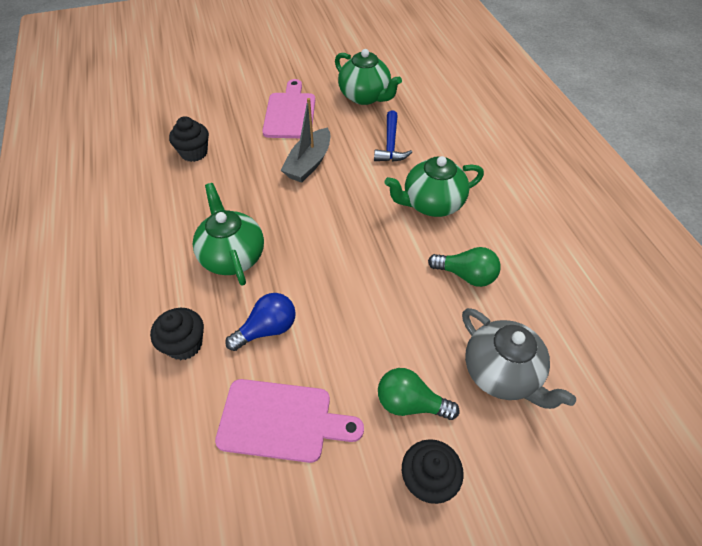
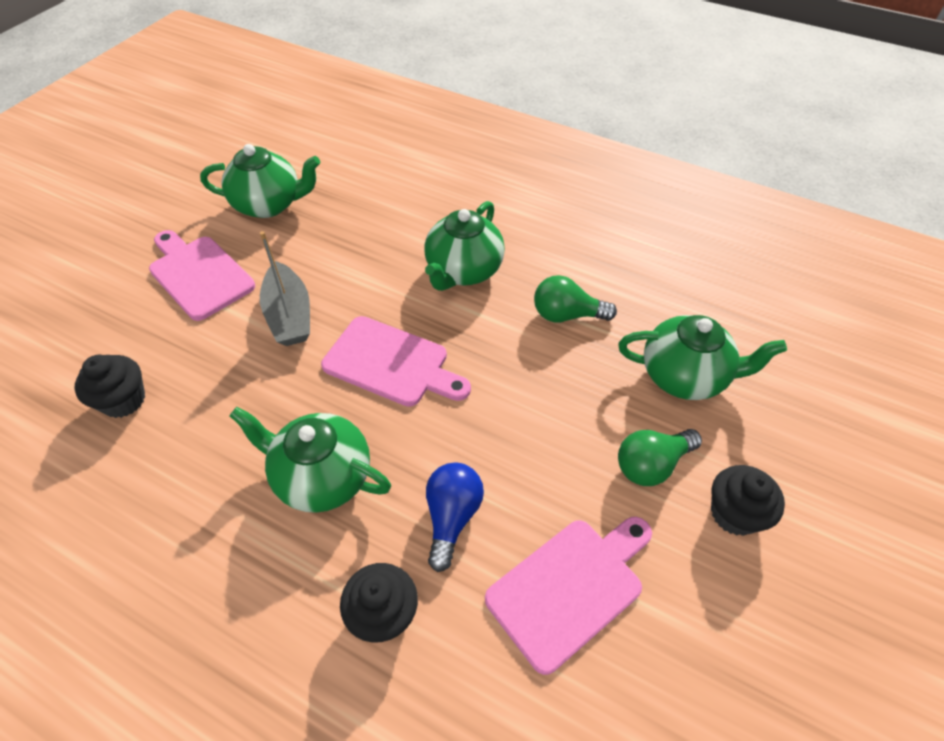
camera: 45 degrees left, 0 degrees up
blue hammer [374,110,412,162] -> none
green light bulb [428,247,501,287] -> green light bulb turned 150 degrees counterclockwise [534,275,617,322]
grey teapot [462,308,576,409] -> green teapot [618,315,787,400]
none -> pink cutting board [321,316,471,407]

